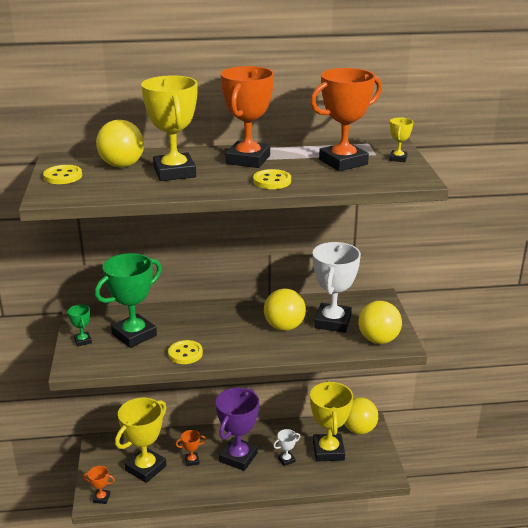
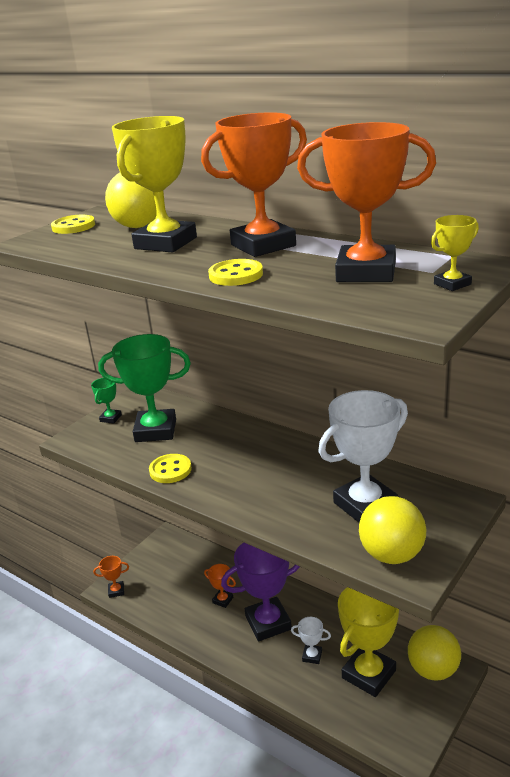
camera: 45 degrees right, 0 degrees up
orange trophy [83,466,115,504] -> orange trophy turned 60 degrees counterclockwise [93,556,129,598]
yellow trophy [115,397,167,483] -> none
yellow ball [264,289,306,331] -> none

